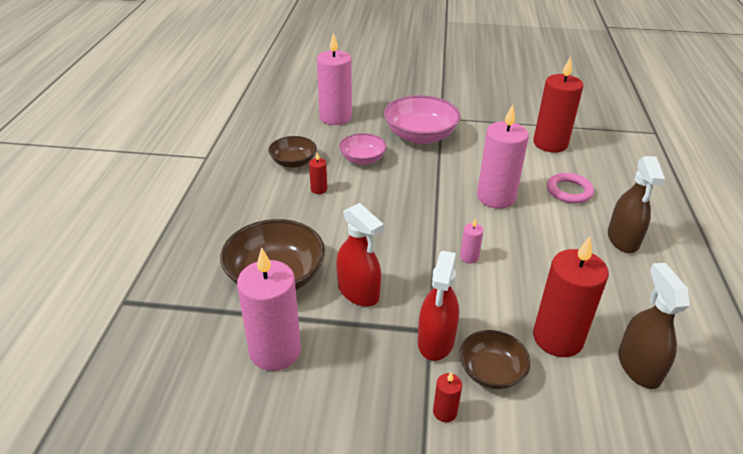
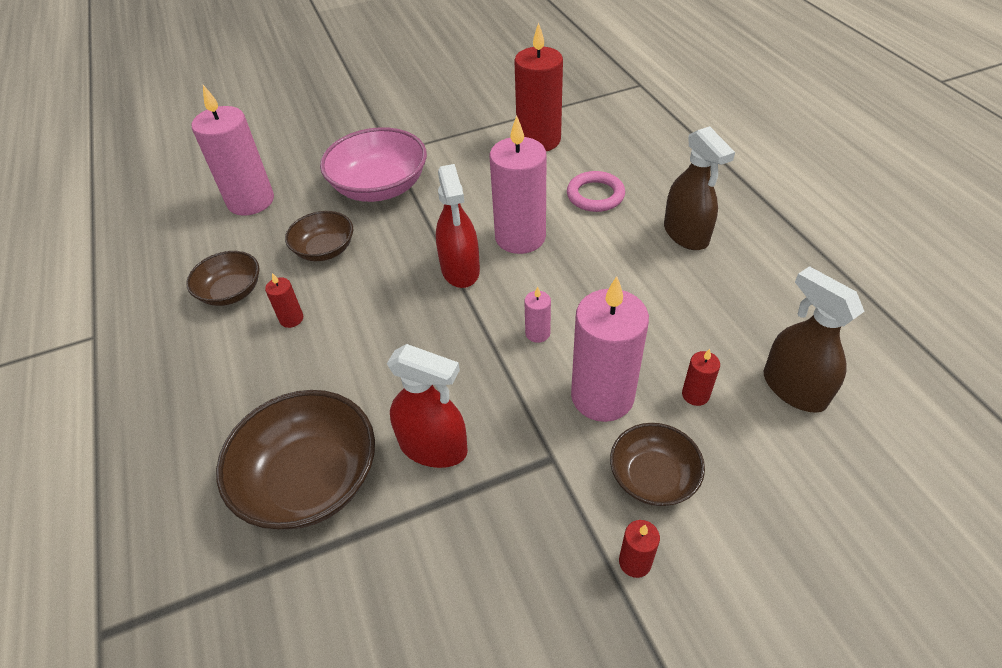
camera: 25 degrees left, 10 degrees up
pink candle [237,247,301,371] -> pink candle moved to [571,276,649,422]
pink bowl [339,133,387,165] -> brown bowl [285,211,353,261]
red spray bottle [418,251,459,361] -> red spray bottle moved to [436,164,480,288]
red candle [533,237,609,357] -> red candle [682,349,720,406], size x0.43

